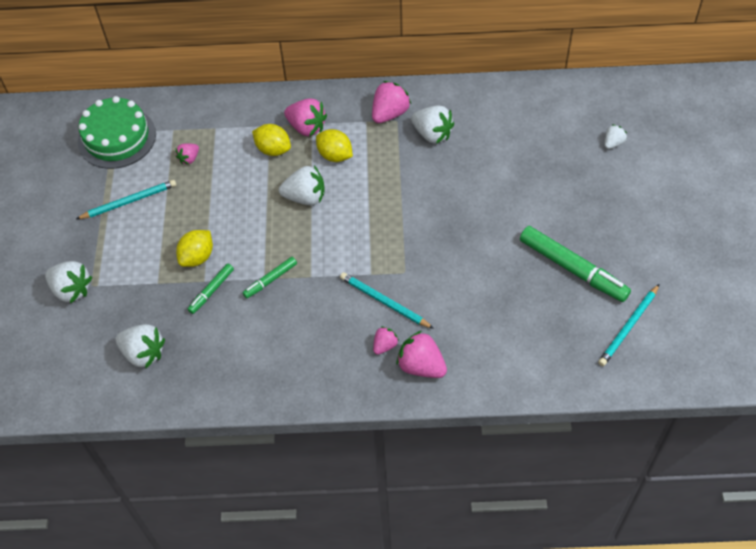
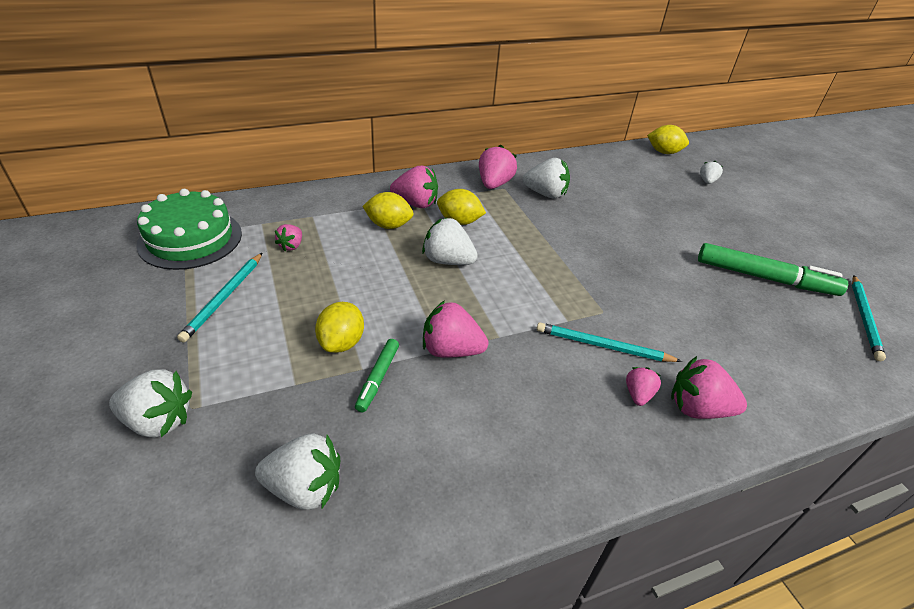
camera: 25 degrees left, 15 degrees down
turquoise pencil [76,180,176,219] -> turquoise pencil turned 150 degrees clockwise [177,253,262,343]
green marker [243,257,297,298] -> pink strawberry [423,300,488,358]
white strawberry [279,166,325,205] -> white strawberry turned 135 degrees counterclockwise [422,217,478,265]
none -> yellow lemon [647,125,689,154]

